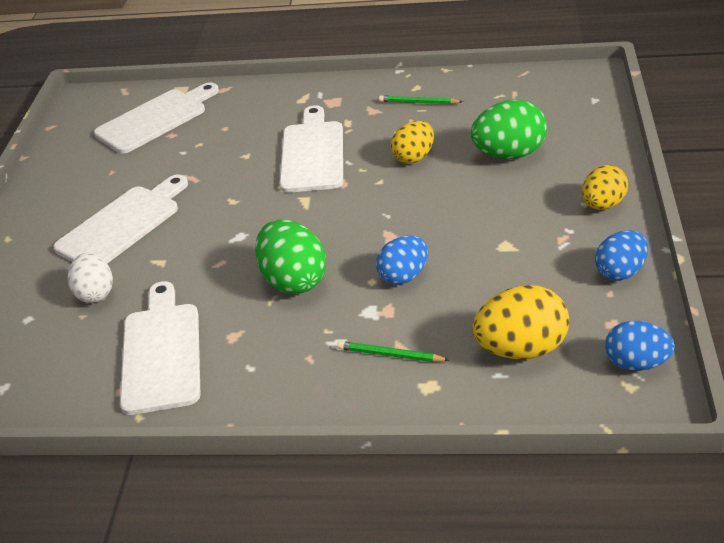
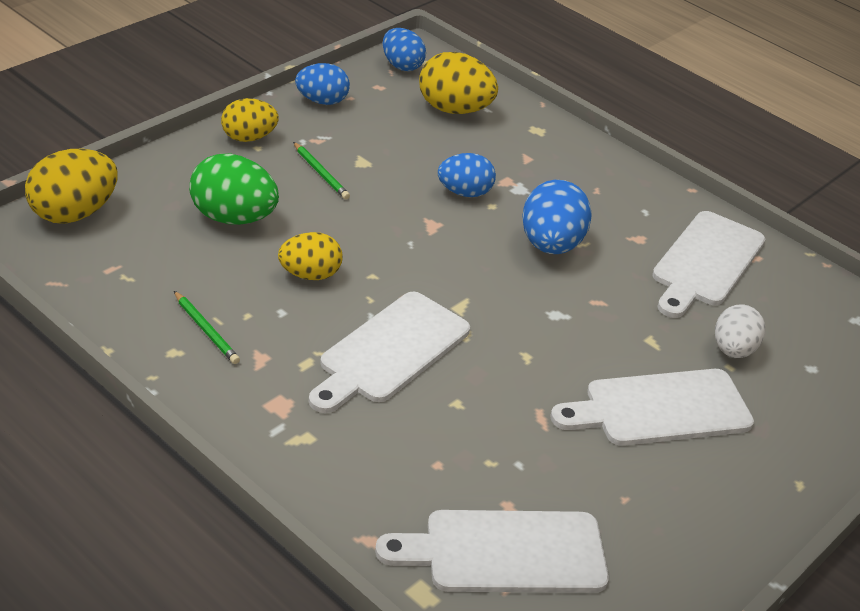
camera: 150 degrees left, 0 degrees up
green egg [255,219,326,294] -> blue egg [522,180,592,254]
green pencil [337,341,449,362] -> green pencil moved to [293,142,350,200]
none -> yellow egg [25,149,118,224]

